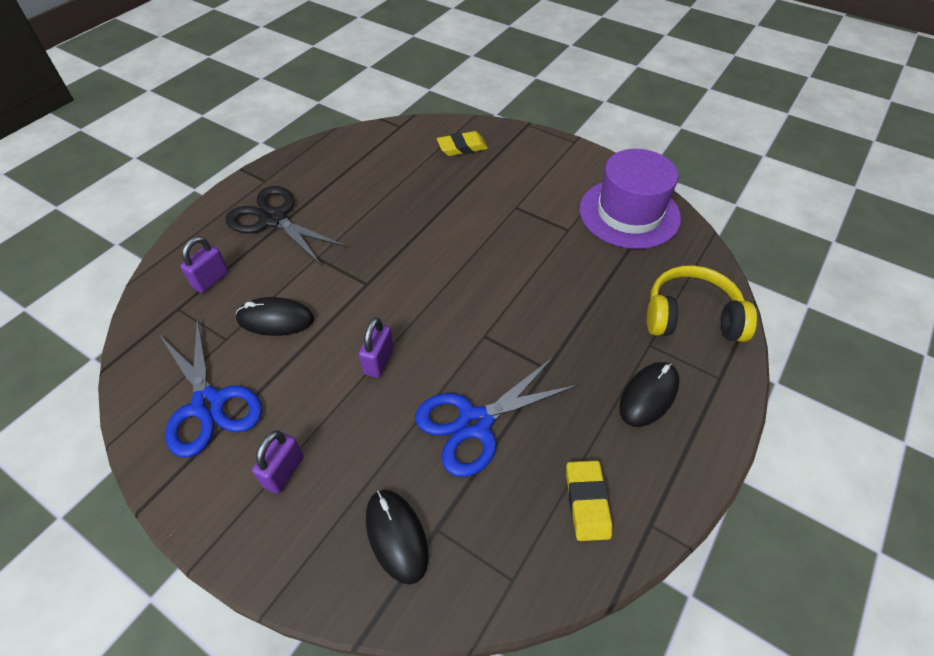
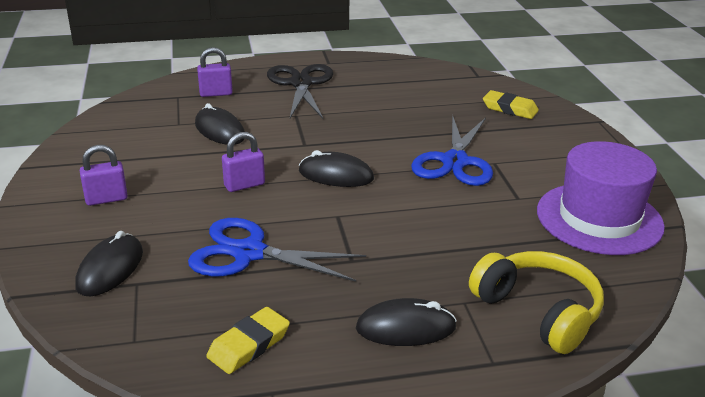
camera: 45 degrees right, 20 degrees down
blue scissors [160,318,262,457] -> blue scissors moved to [411,115,493,186]
none -> black mouse [299,150,374,187]

